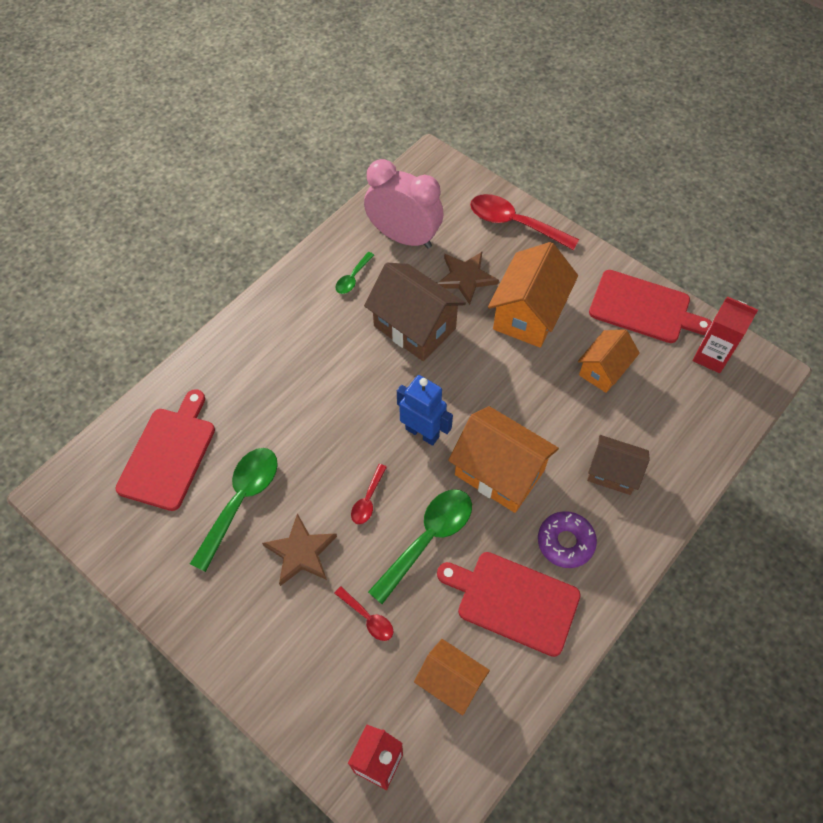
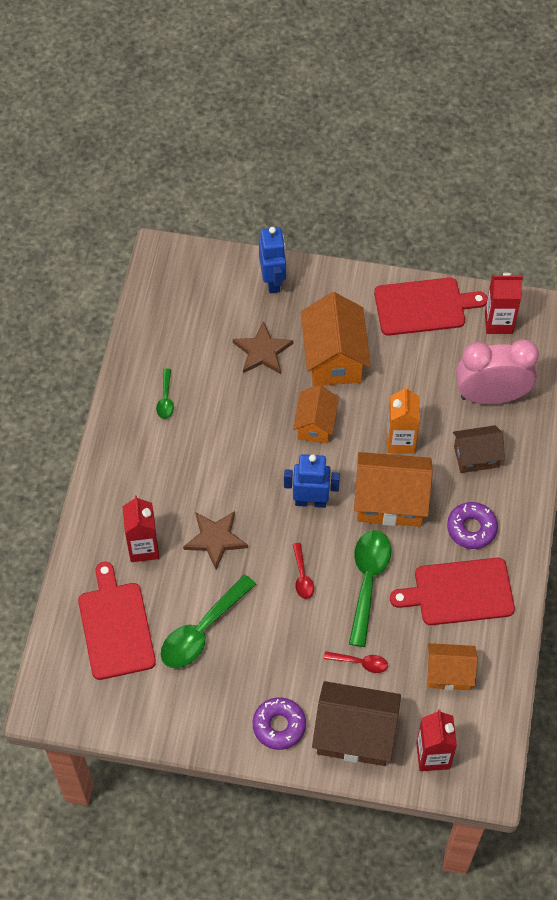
camera: 30 degrees left, 0 degrees up
green spoon [190,448,278,572] -> green spoon turned 135 degrees counterclockwise [160,575,256,668]
brown star [262,513,337,586] -> brown star moved to [183,511,248,570]
pink clock [364,159,443,249] -> pink clock moved to [456,339,539,404]
brown house [364,263,466,361] -> brown house moved to [312,681,401,766]
red spoon [470,194,579,250] -> blue robot [259,227,286,293]
orange house [578,329,640,393] -> orange house moved to [293,385,339,444]
none -> red carton [122,495,159,562]
none -> purple donut [253,697,306,750]
none -> orange carton [387,386,420,454]

